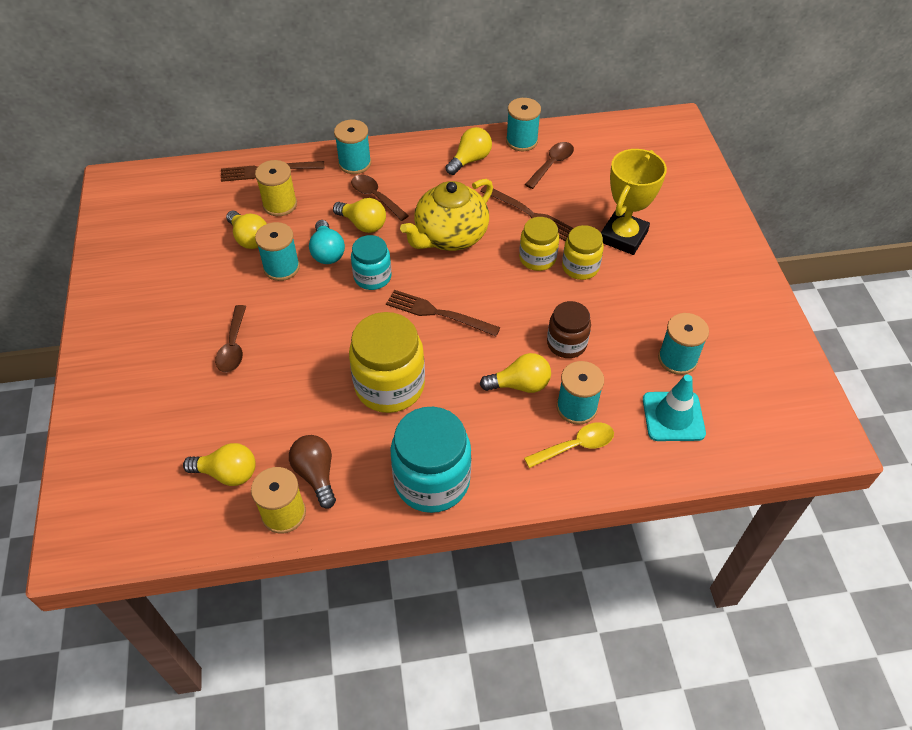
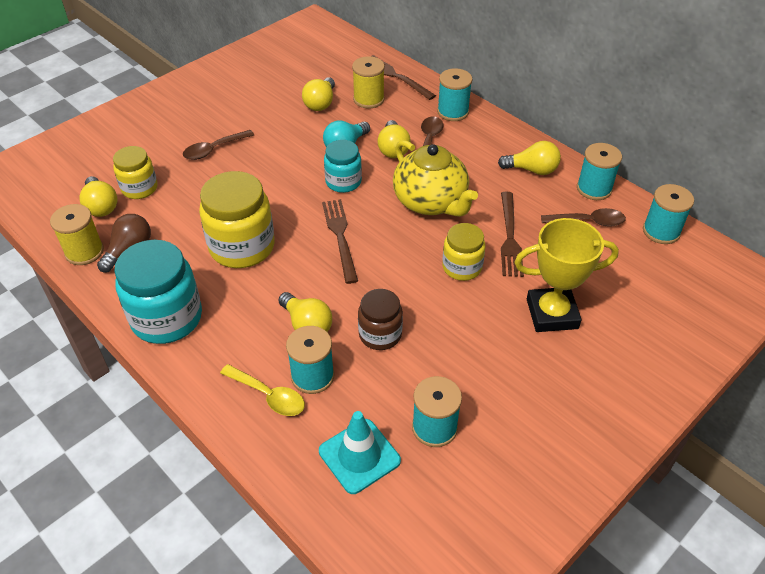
camera: 55 degrees right, 5 degrees down
turquoise spool [255,222,300,281] -> turquoise spool moved to [643,184,694,244]
yellow teapot [400,179,493,251] -> yellow teapot turned 135 degrees counterclockwise [393,140,478,217]
yellow jar [562,225,604,280] -> yellow jar moved to [113,146,157,199]

